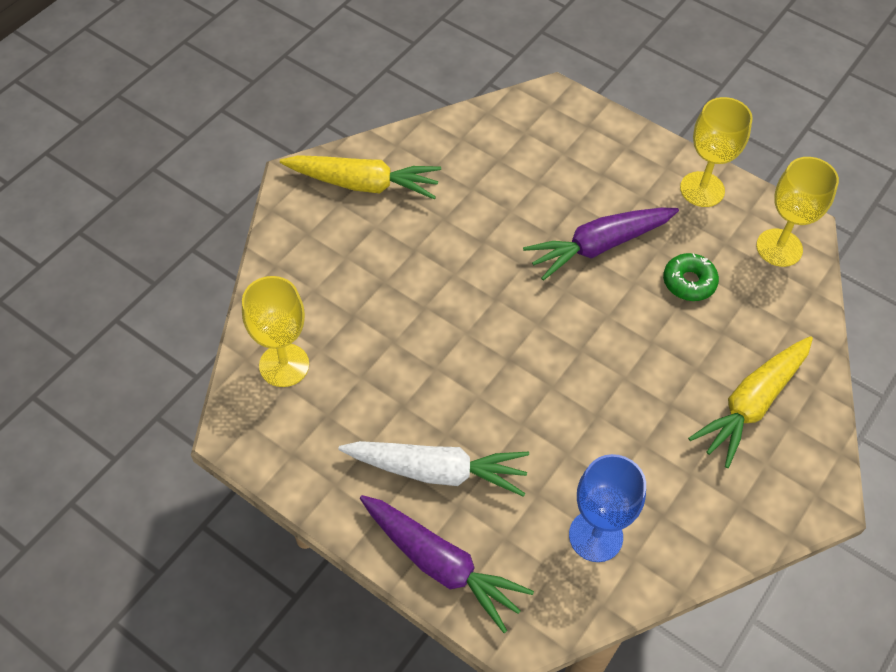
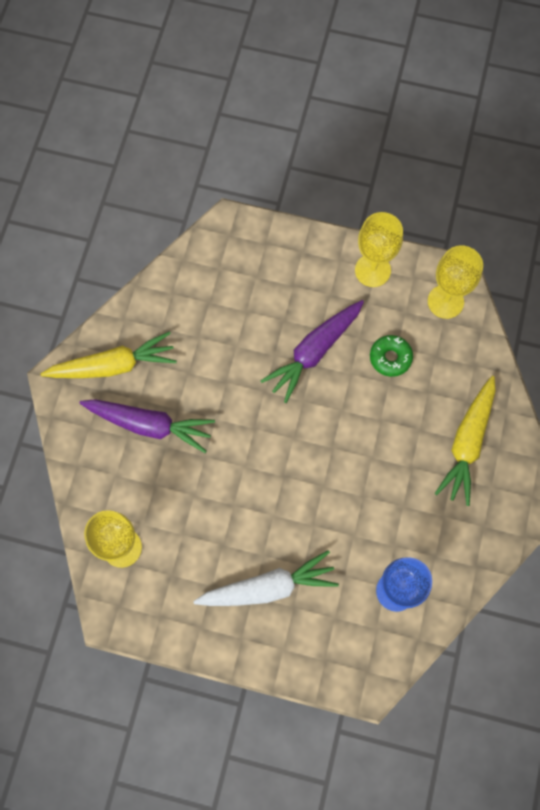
camera: 20 degrees left, 15 degrees up
purple carrot [360,495,534,633] -> purple carrot moved to [80,399,215,453]

